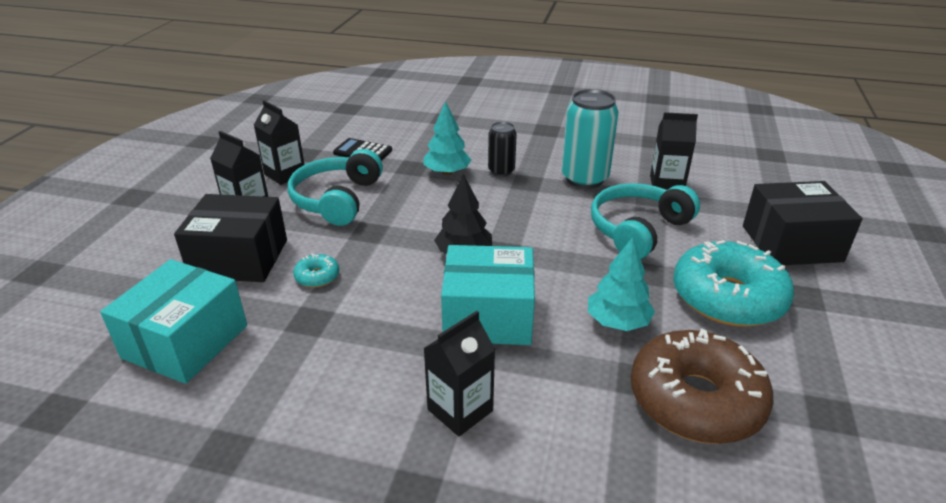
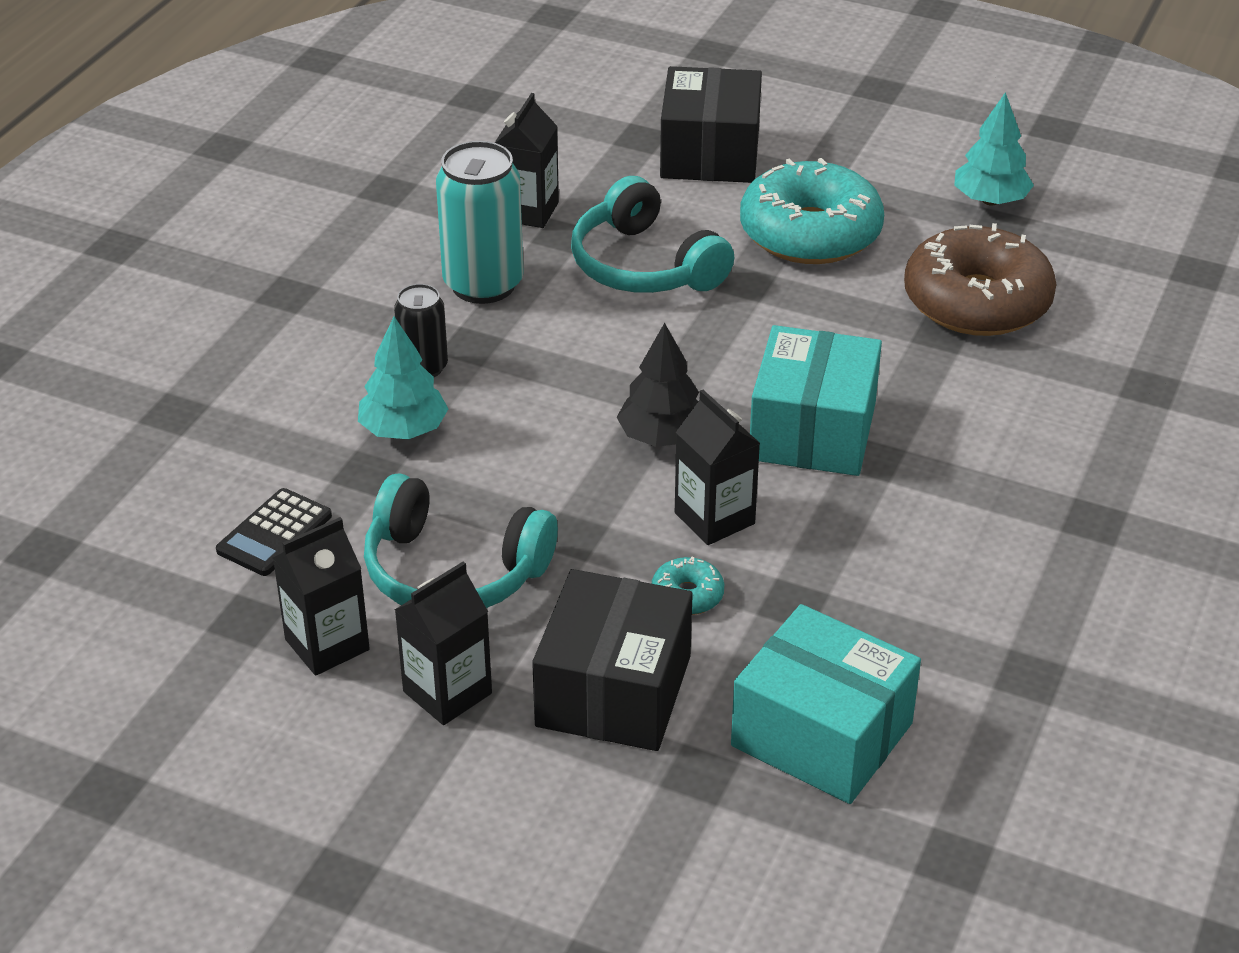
camera: 80 degrees left, 5 degrees up
black carton [423,311,495,436] -> black carton moved to [675,390,760,545]
turquoise tree [588,237,655,331] -> turquoise tree moved to [954,92,1034,205]

